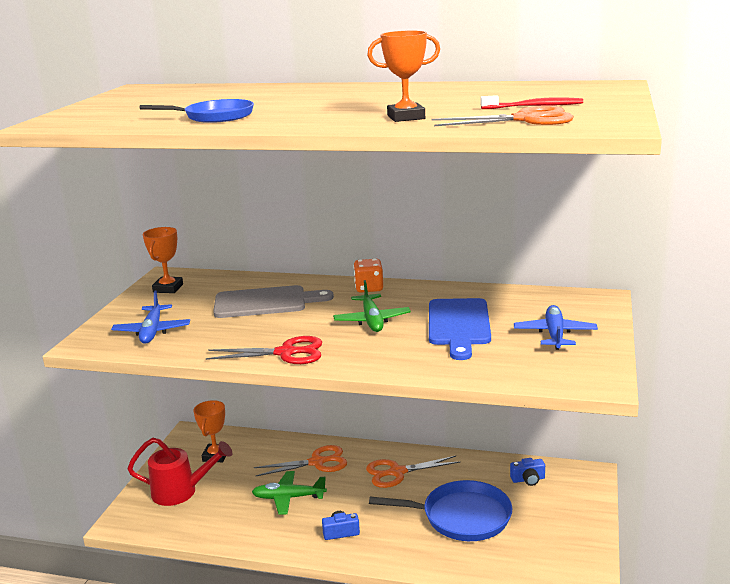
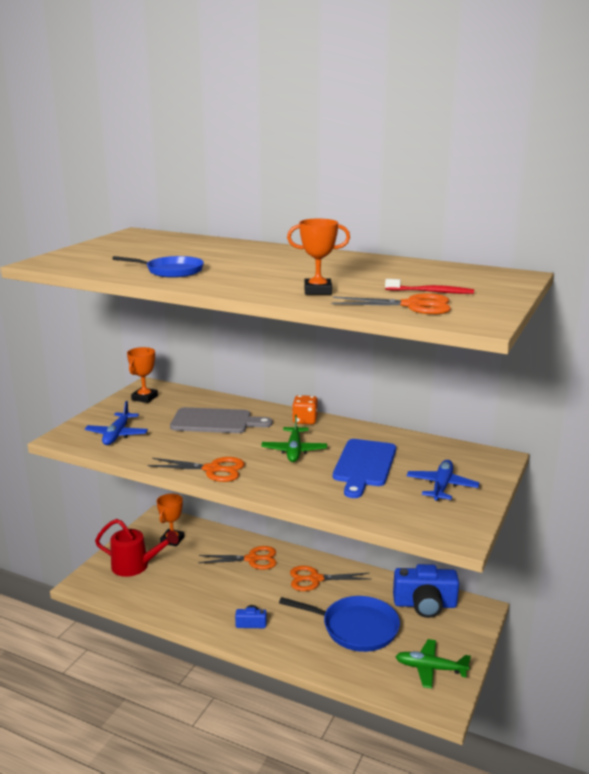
camera: 10 degrees right, 0 degrees up
red scissors [206,336,322,364] -> orange scissors [147,457,245,482]
green plane [252,471,327,515] -> green plane moved to [395,639,471,689]
blue camera [510,458,545,486] -> blue camera [393,564,459,618], size x2.12

